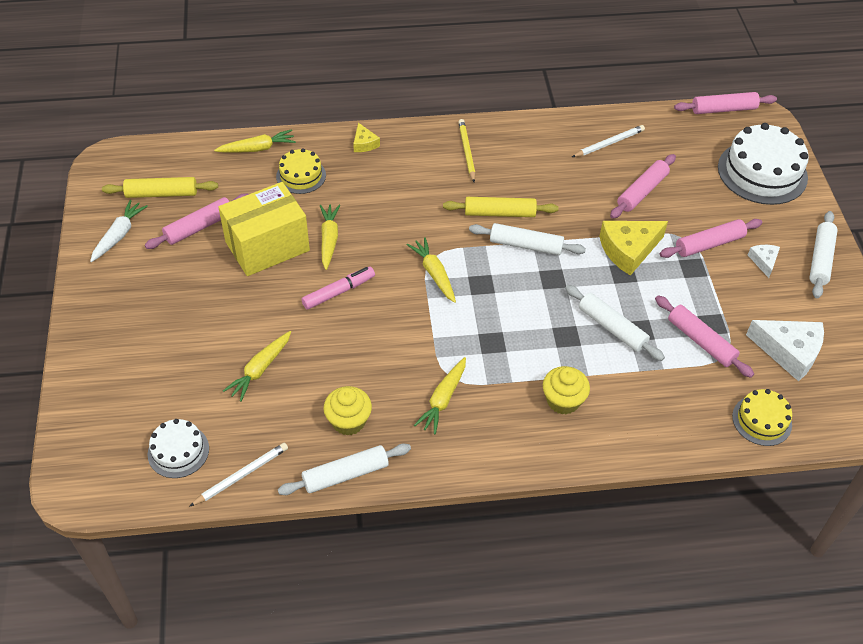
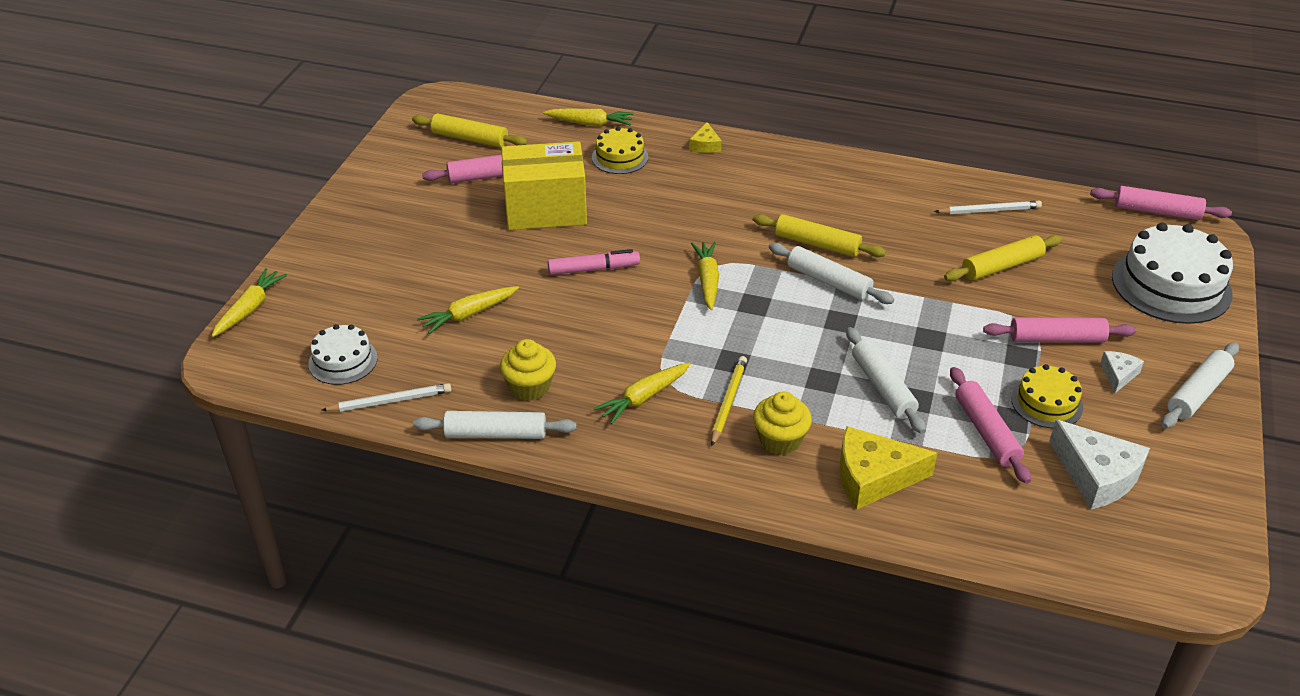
camera: 25 degrees right, 10 degrees down
white carrot [90,200,148,262] -> none
yellow carrot [320,205,340,270] -> yellow carrot moved to [211,268,287,337]
yellow pencil [458,119,475,182] -> yellow pencil moved to [711,356,747,446]
yellow cheese [599,221,668,276] -> yellow cheese moved to [840,426,937,510]
pink rolling pin [610,154,676,219] -> yellow rolling pin [944,235,1062,281]
yellow cake [732,389,792,446] -> yellow cake moved to [1011,364,1083,428]

